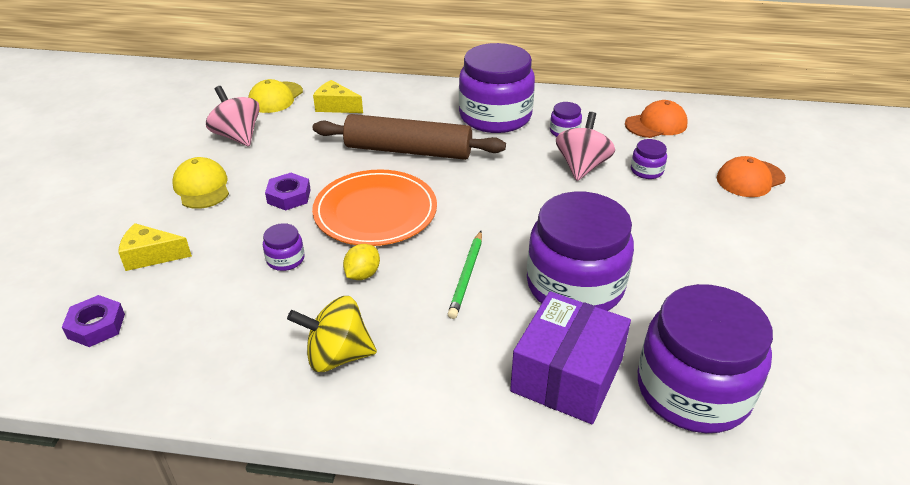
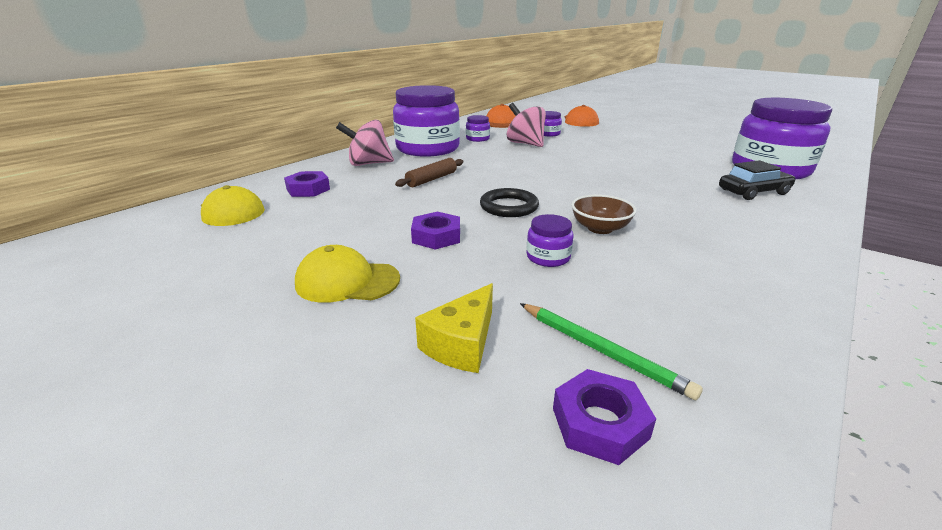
camera: 60 degrees left, 10 degrees down
pink spinning top [206,86,260,146] -> pink spinning top moved to [336,120,394,166]
yellow spinning top [287,296,377,372] -> none
orange plate [312,169,437,246] -> black ring [480,188,539,217]
yellow cheese [313,80,363,113] -> purple nut [284,171,330,197]
brown rolling pin [313,114,506,160] -> brown rolling pin [395,158,463,187], size x0.48
yellow lemon [343,244,380,280] -> brown bowl [571,195,637,234]
green pencil [448,231,482,319] -> green pencil moved to [520,303,703,400]
purple box [510,291,631,424] -> black car [719,160,796,200]
purple jar [527,192,634,311] -> none

